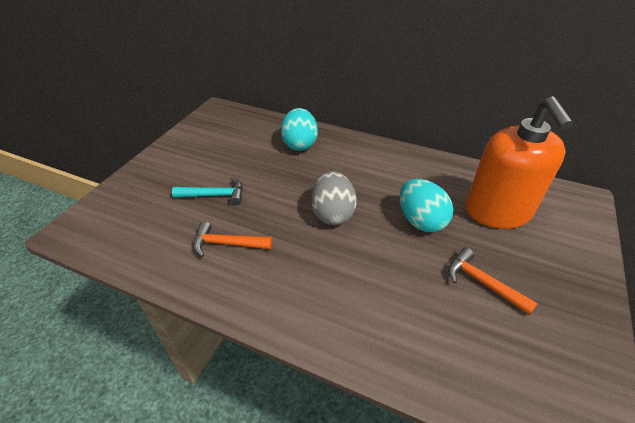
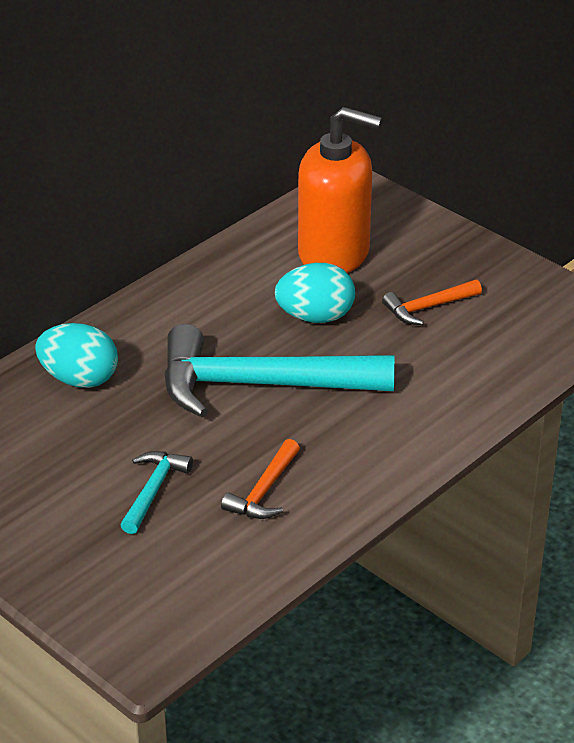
camera: 70 degrees left, 5 degrees down
grey egg [311,171,357,225] -> turquoise hammer [164,324,395,417]

